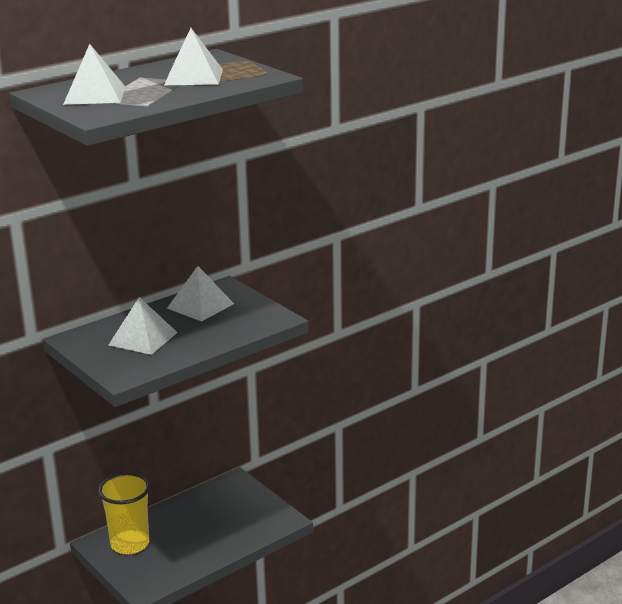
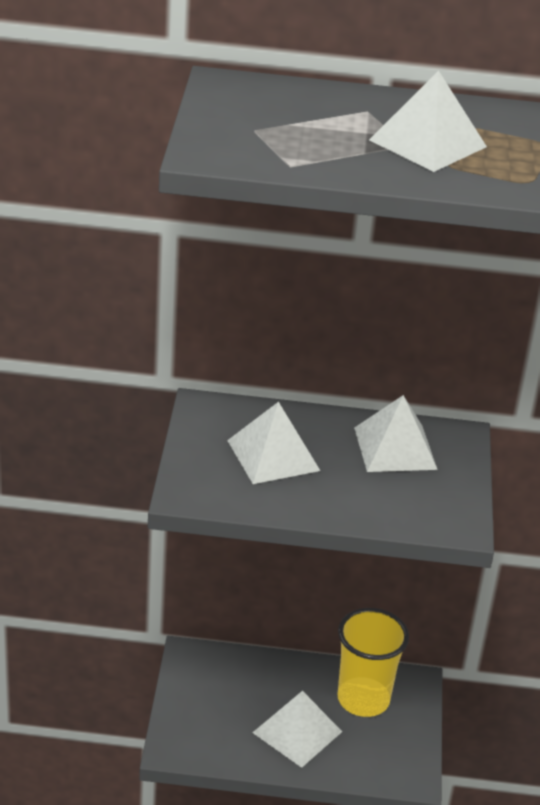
camera: 40 degrees right, 10 degrees up
white pyramid [63,44,125,105] -> white pyramid moved to [252,691,342,768]
yellow cup [98,473,150,554] -> yellow cup moved to [338,608,409,717]

